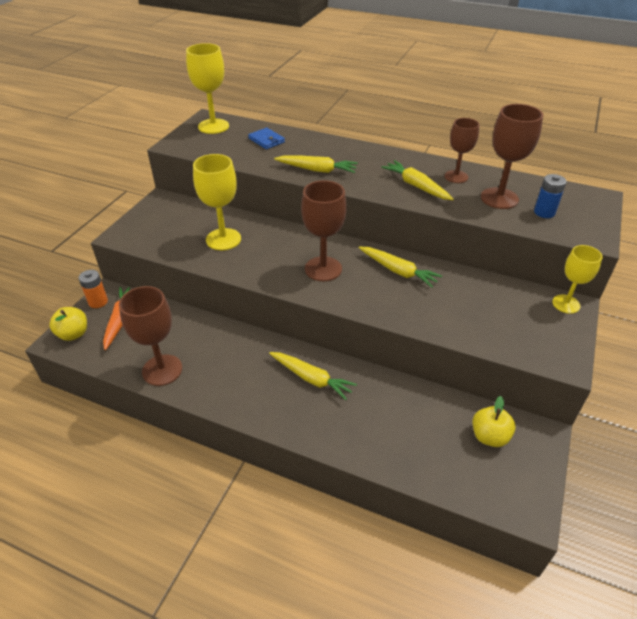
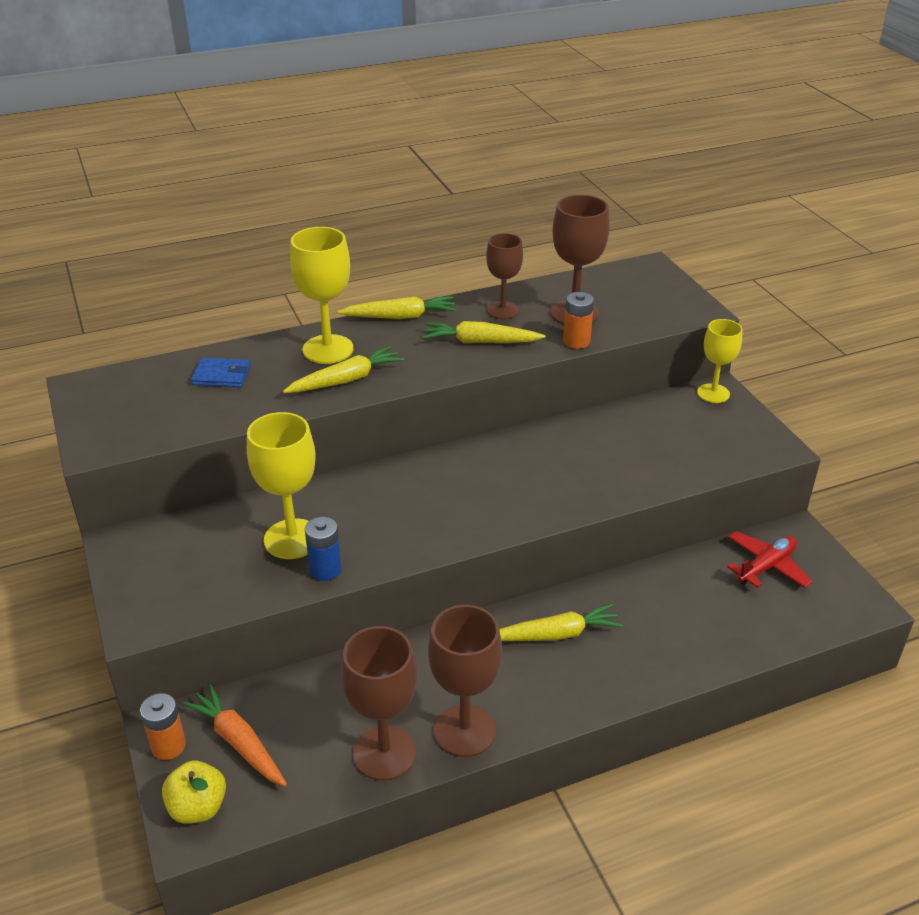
camera: 45 degrees left, 5 degrees down
yellow goblet [186,43,229,134] -> yellow goblet moved to [290,227,353,364]
brown goblet [301,180,347,281] -> brown goblet moved to [428,605,502,757]
yellow carrot [359,247,442,288] -> yellow carrot moved to [337,296,457,319]
yellow apple [472,396,516,447] -> red plane [727,531,813,588]
blue battery [534,174,567,218] -> blue battery moved to [305,517,342,581]
none -> orange battery [563,292,594,349]

